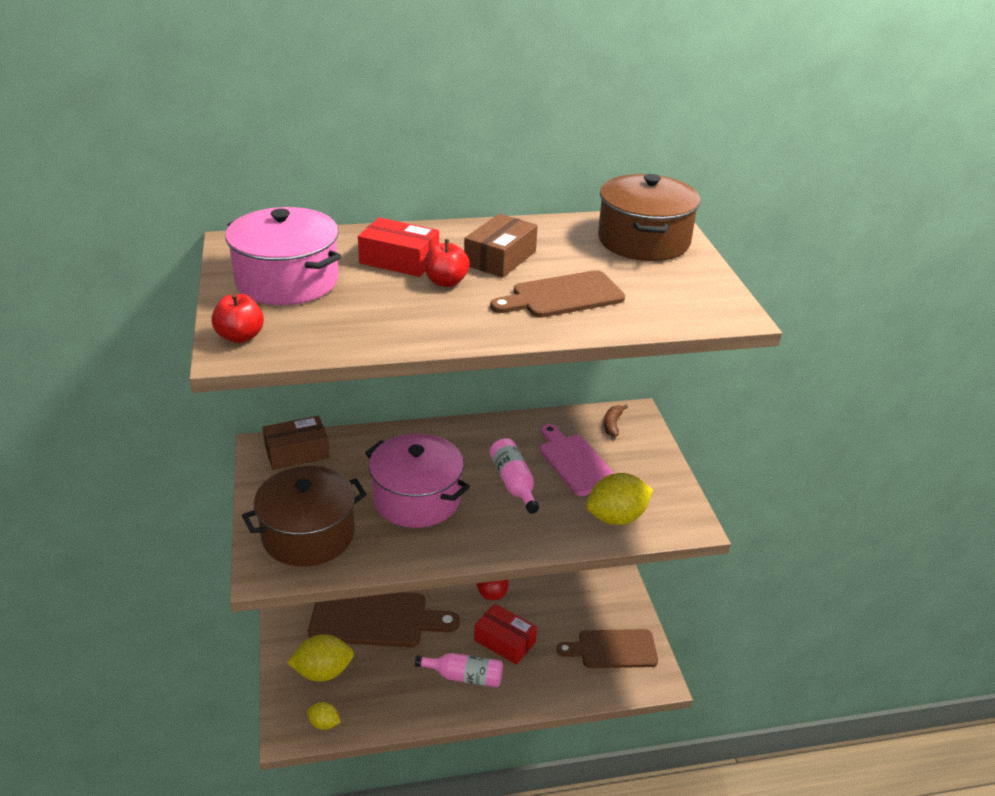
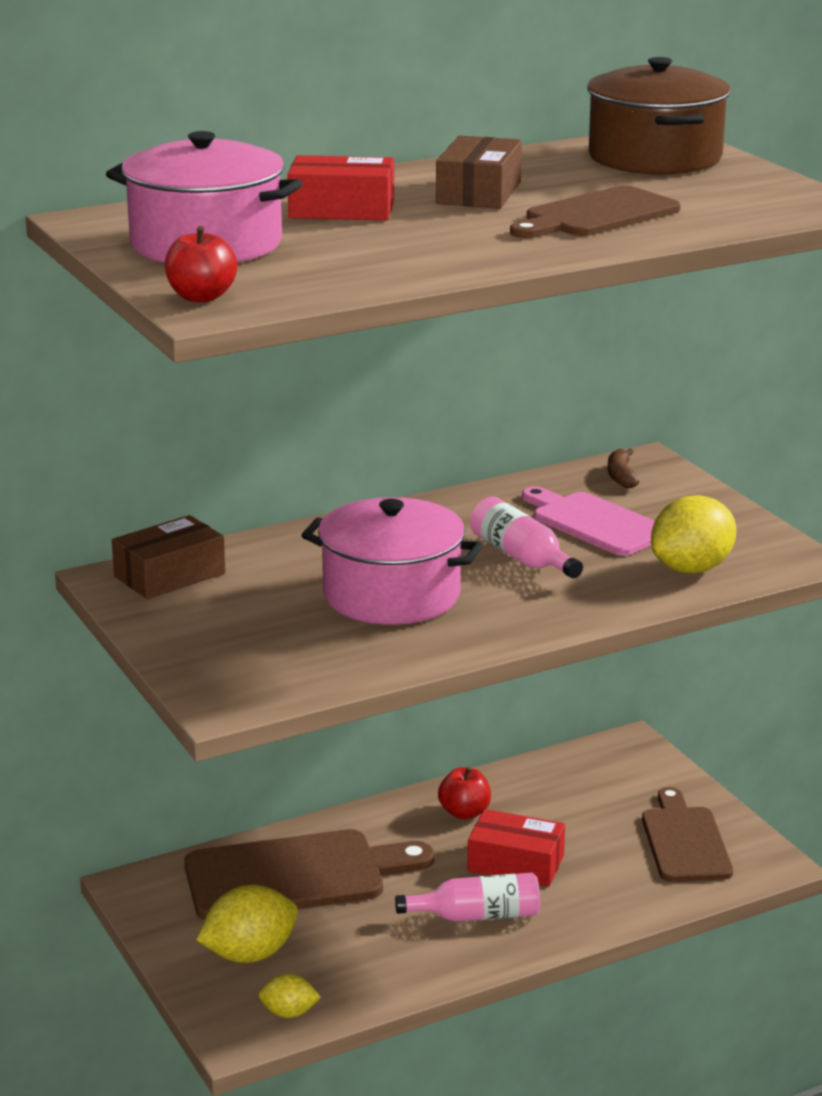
camera: 15 degrees left, 10 degrees down
brown pot [242,466,367,566] -> none
red apple [424,239,470,287] -> none
brown cutting board [557,629,658,668] -> brown cutting board turned 105 degrees clockwise [642,787,733,882]

